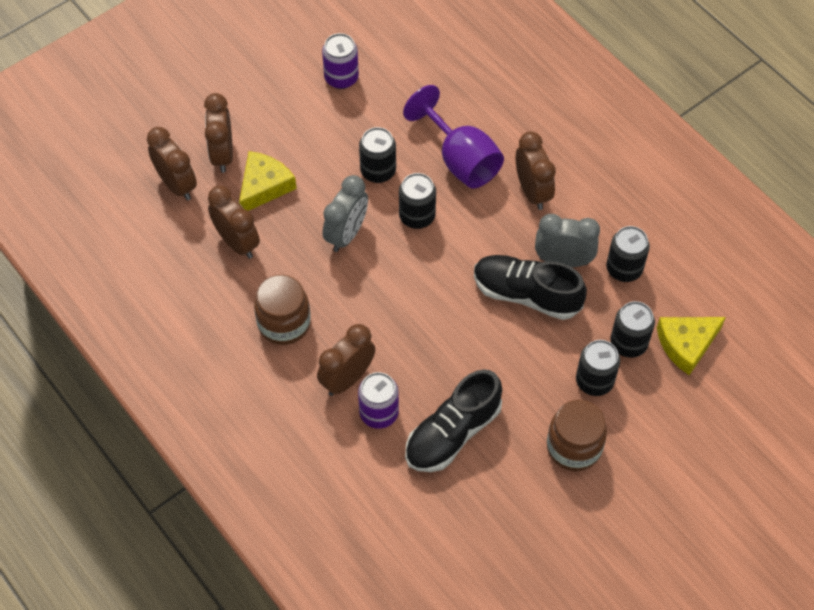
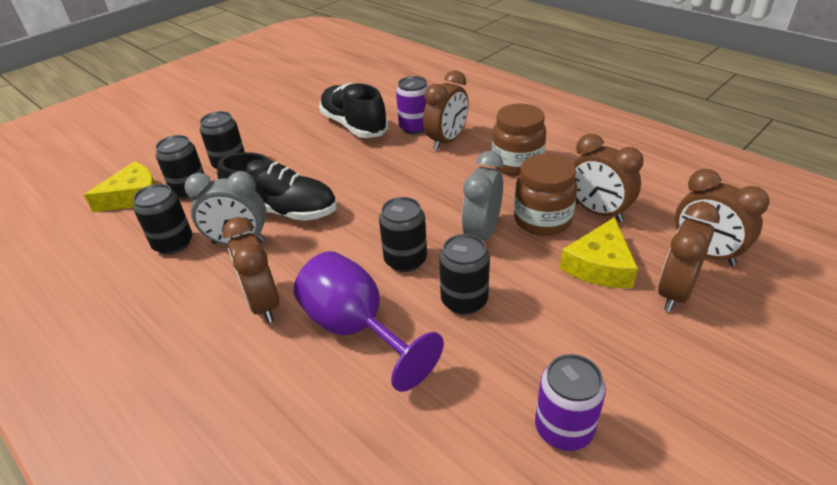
camera: 175 degrees right, 20 degrees down
brown clock [204,93,233,173] -> brown clock turned 135 degrees counterclockwise [658,202,720,312]
black shoe [405,369,502,472] -> black shoe turned 75 degrees counterclockwise [319,83,388,138]
brown jar [547,400,607,471] -> brown jar moved to [514,154,577,236]

